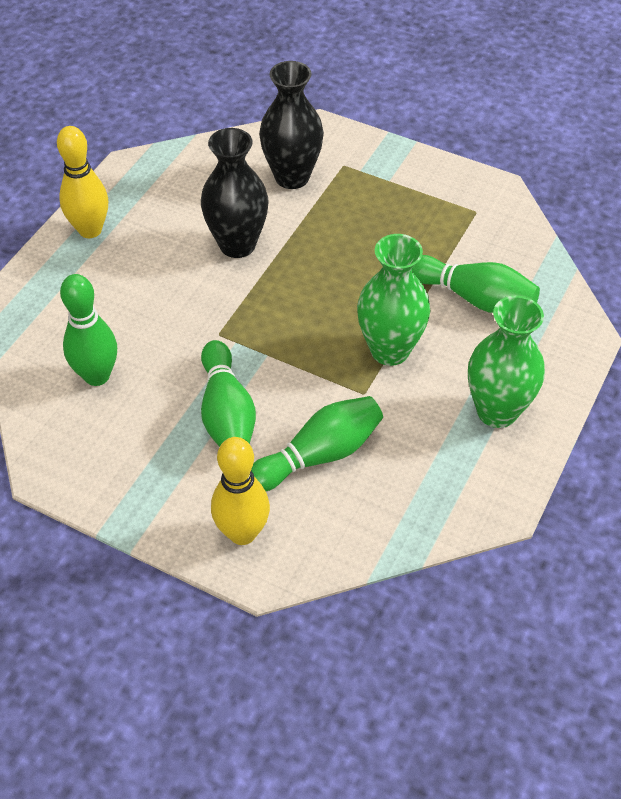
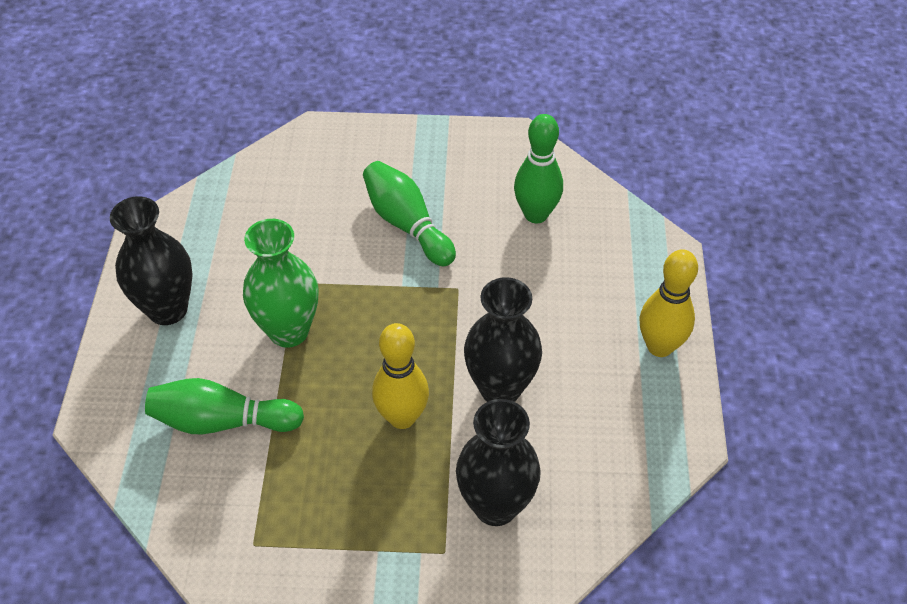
camera: 155 degrees right, 0 degrees up
yellow bowling pin [211,437,270,545] -> yellow bowling pin moved to [372,323,429,429]
green bowling pin [251,396,383,491] -> none
green vase [468,296,545,428] -> black vase [110,196,193,325]

